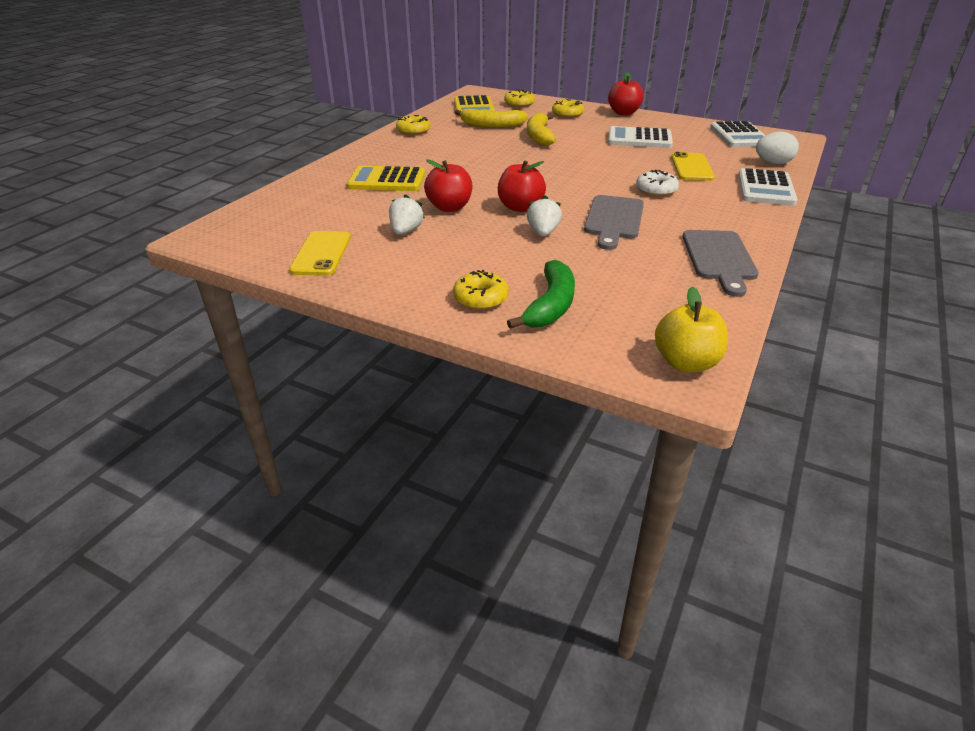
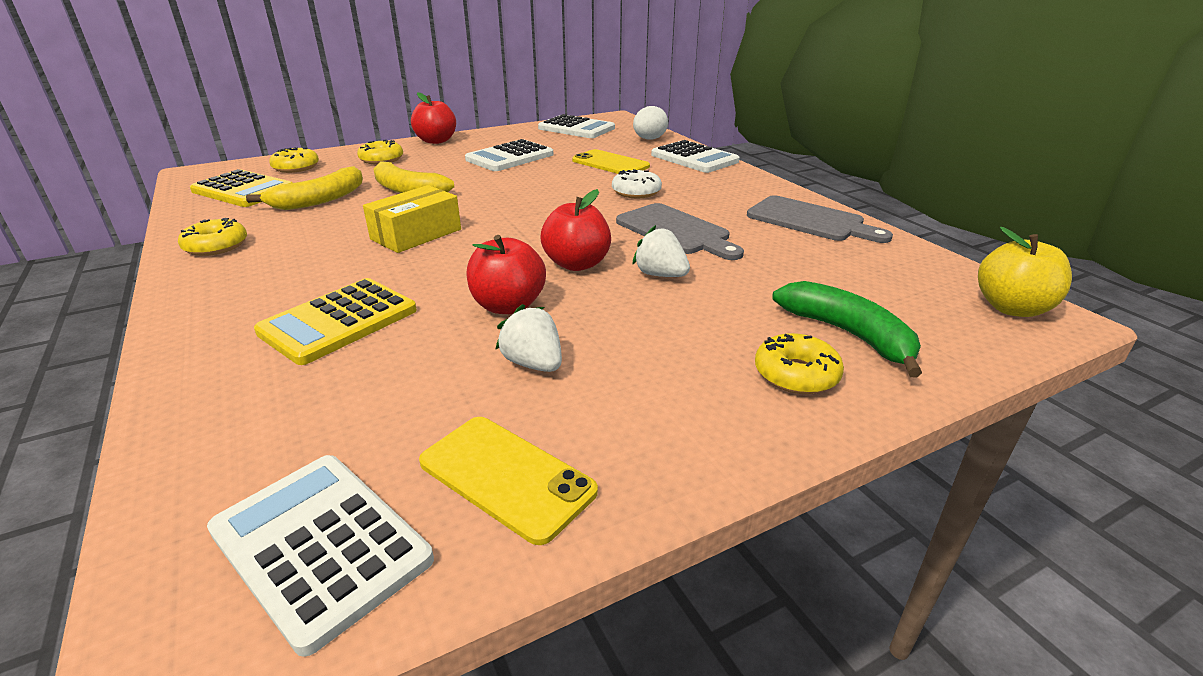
camera: 55 degrees left, 5 degrees down
none -> white calculator [207,455,434,657]
none -> yellow box [363,185,461,253]

